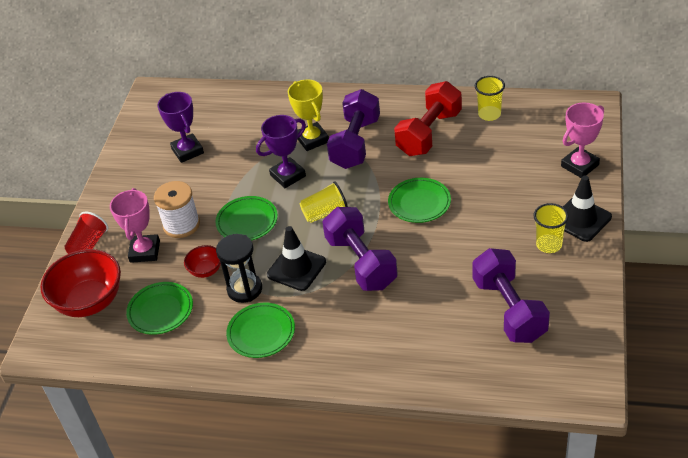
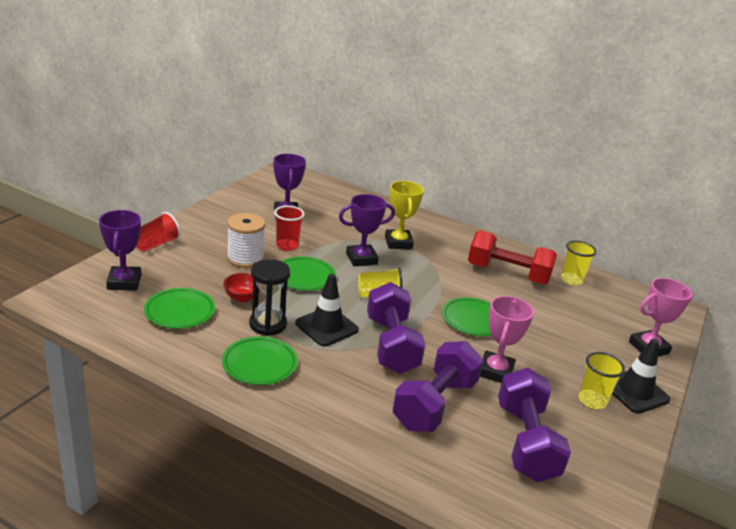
camera: 10 degrees right, 15 degrees down
red bowl [40,249,121,317] -> purple trophy [99,210,141,291]
pink trophy [110,188,160,263] -> pink trophy moved to [480,296,534,383]
purple dumbbell [327,89,380,169] -> purple dumbbell moved to [392,341,484,432]
red dumbbell [394,81,462,156] -> red dumbbell turned 60 degrees clockwise [468,230,557,285]
none -> red cup [274,206,305,251]

